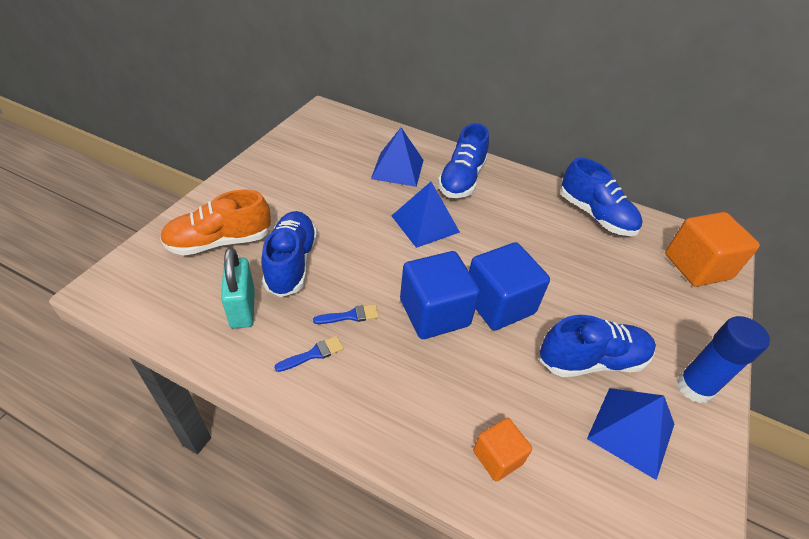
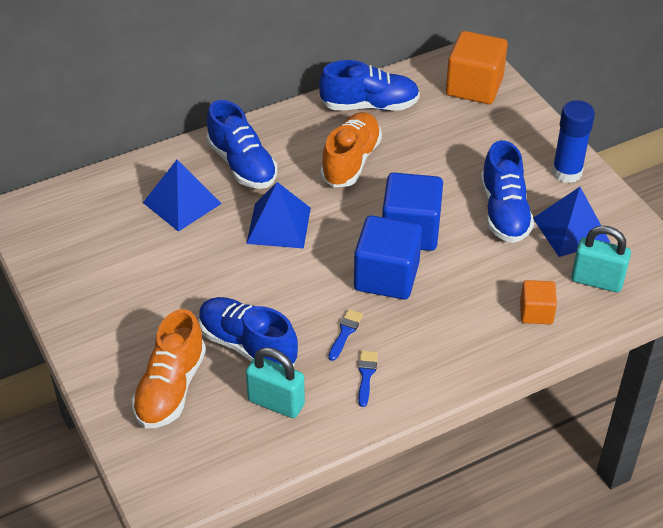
camera: 50 degrees left, 0 degrees up
blue shoe [540,315,656,377] -> blue shoe turned 150 degrees clockwise [481,140,534,243]
none -> orange shoe [320,112,382,188]
none -> turquoise padlock [571,226,631,293]

